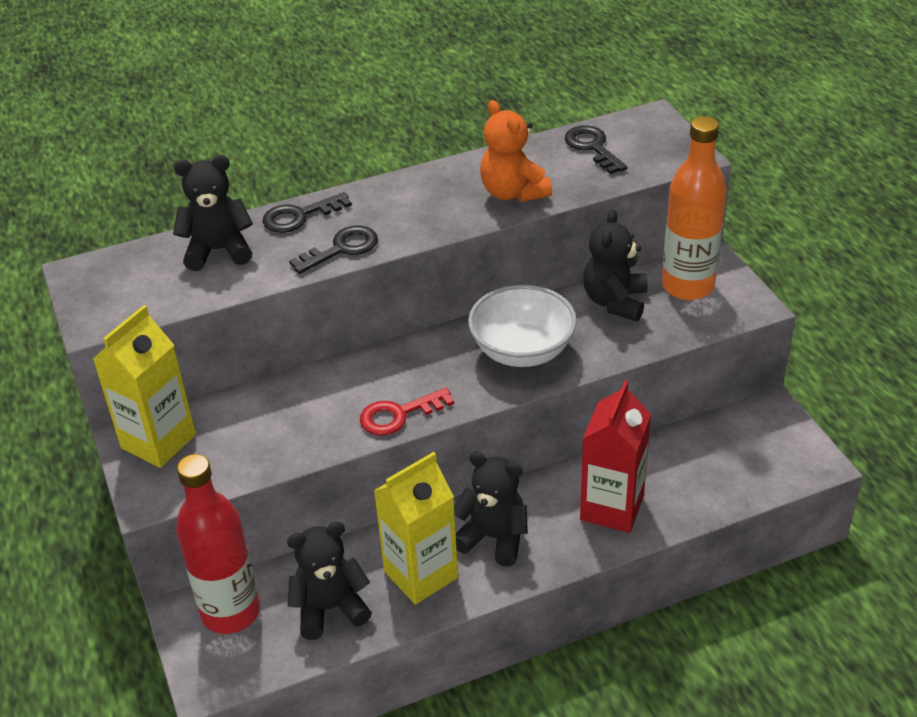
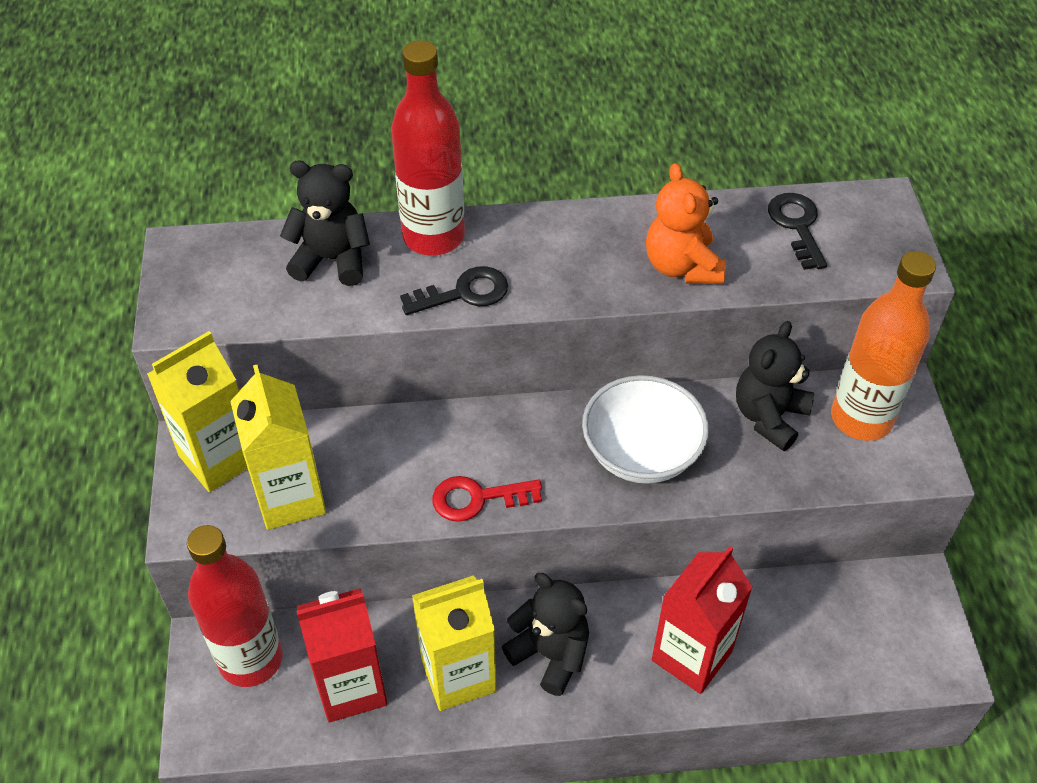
camera: 15 degrees right, 10 degrees up
black key [262,192,352,233] -> red bottle [391,40,465,256]
black teddy bear [287,522,372,640] -> red carton [296,589,387,722]
none -> yellow carton [230,365,326,530]

